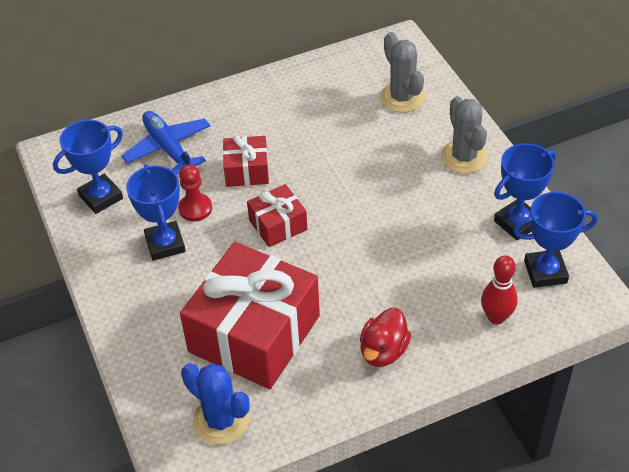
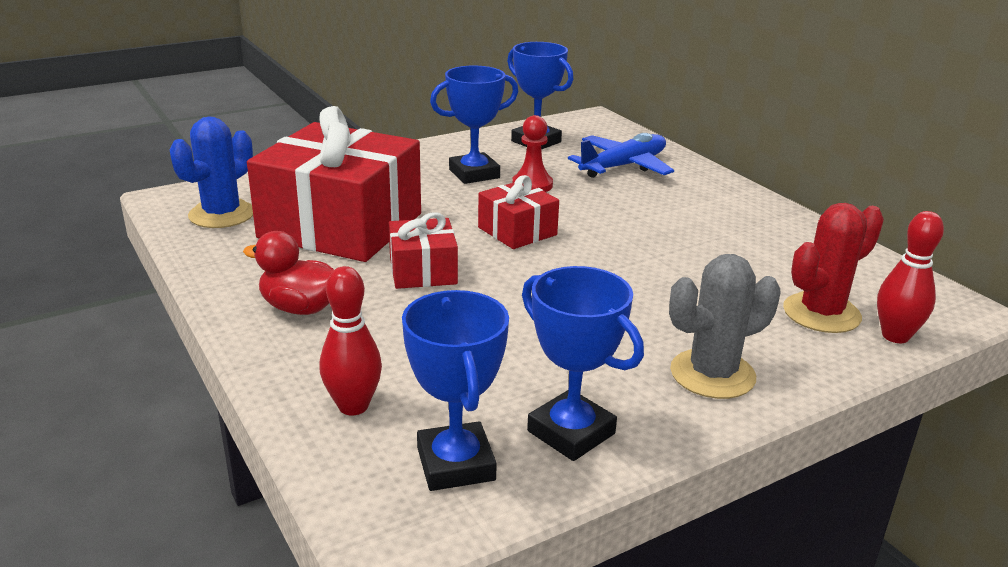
camera: 80 degrees right, 20 degrees down
red gift [223,135,269,187] -> red gift moved to [389,212,458,289]
grey cactus [380,32,425,113] -> red cactus [783,203,884,333]
none -> red bowling pin [877,211,944,343]

